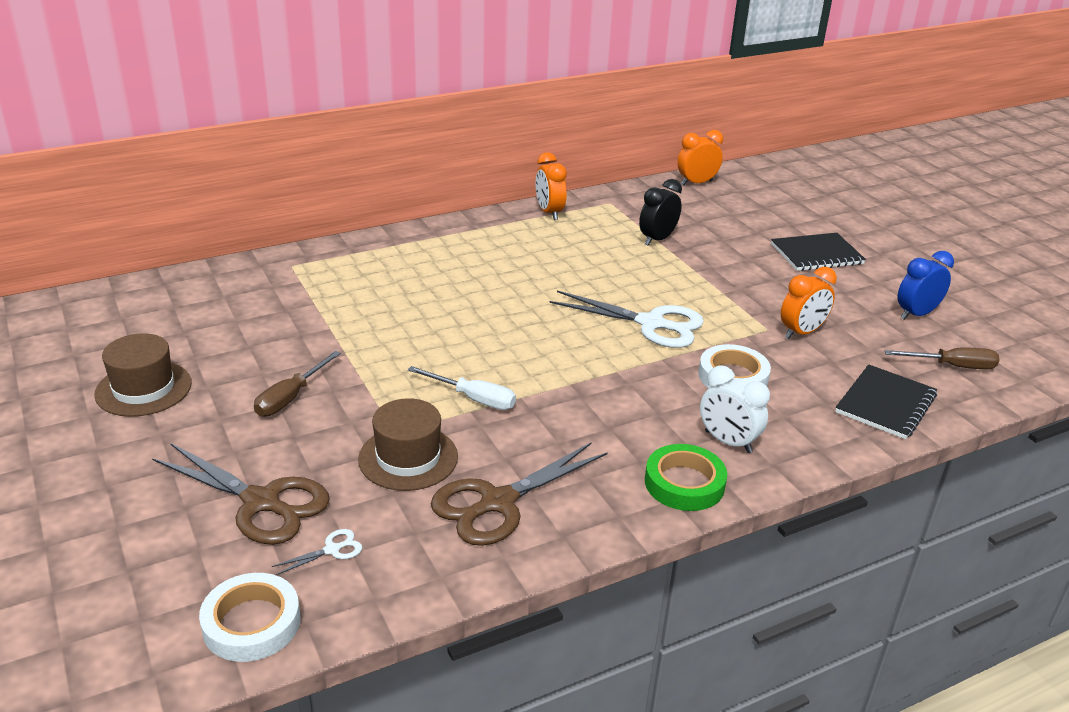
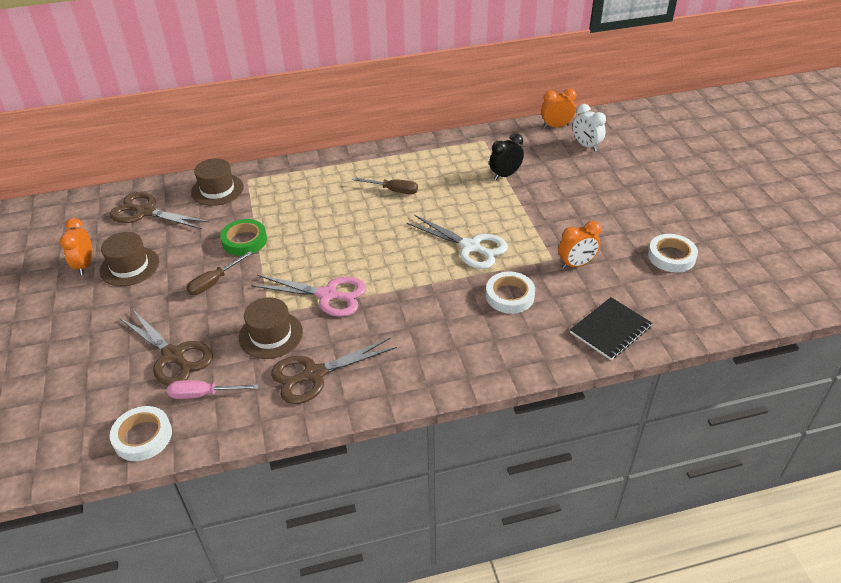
camera: 15 degrees right, 10 degrees up
white scissors [272,529,362,575] -> pink screwdriver [167,380,259,399]
white screwdriver [408,366,516,410] -> pink scissors [251,275,366,317]
orange clock [536,152,567,220] -> orange clock moved to [60,218,92,275]
green tape [645,444,727,511] -> green tape moved to [220,219,267,256]
white clock [700,365,770,453] -> white clock moved to [573,104,606,151]
black notebook [771,233,866,271] -> none
brown screwdriver [885,348,999,369] -> brown screwdriver moved to [352,177,418,194]
blue clock [898,251,954,320] -> white tape [648,234,698,273]
none -> brown scissors [109,192,209,229]
none -> brown hat [191,158,244,206]

